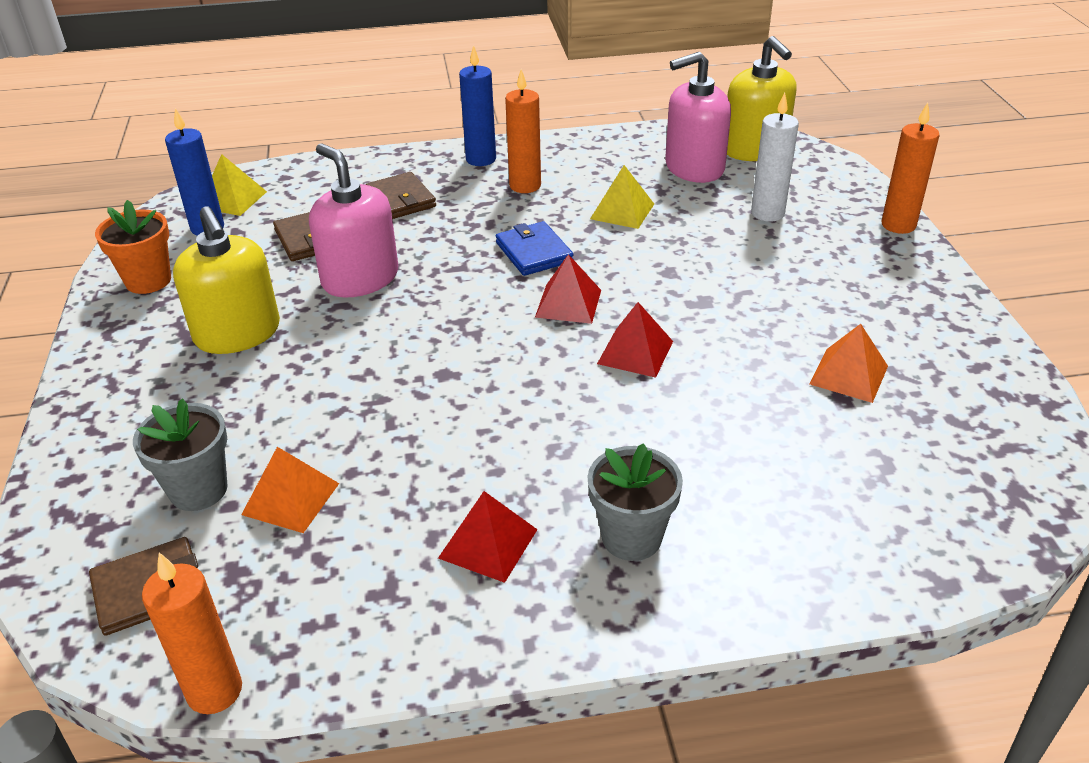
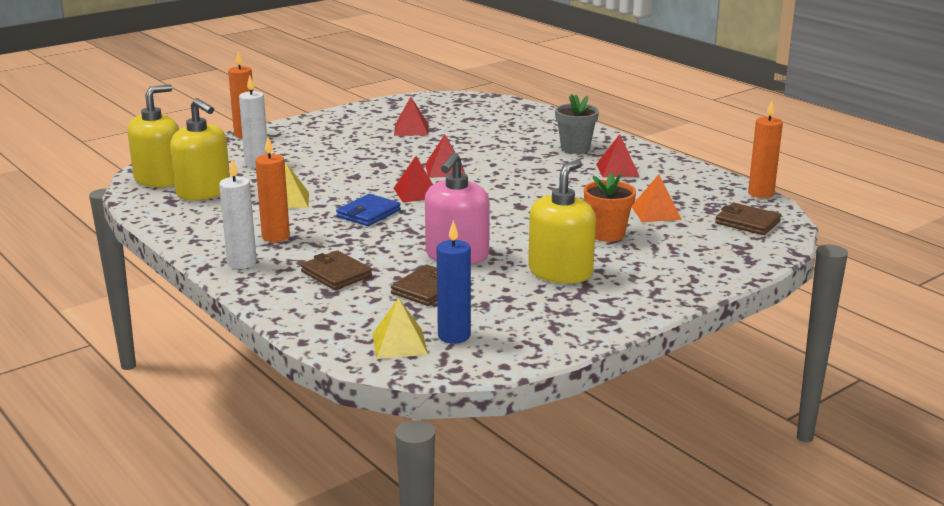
camera: 120 degrees left, 15 degrees down
orange flower pot [95,200,171,294] -> orange flower pot moved to [584,173,636,242]
grey flower pot [133,398,228,511] -> none
brown wallet [365,172,436,219] -> brown wallet turned 75 degrees counterclockwise [301,250,372,290]
blue candle [459,45,496,166] -> white candle [219,158,257,269]
pink soap dispenser [665,52,731,183] -> yellow soap dispenser [170,98,230,200]
orange pyramid [810,324,888,403] -> red pyramid [394,97,429,136]

